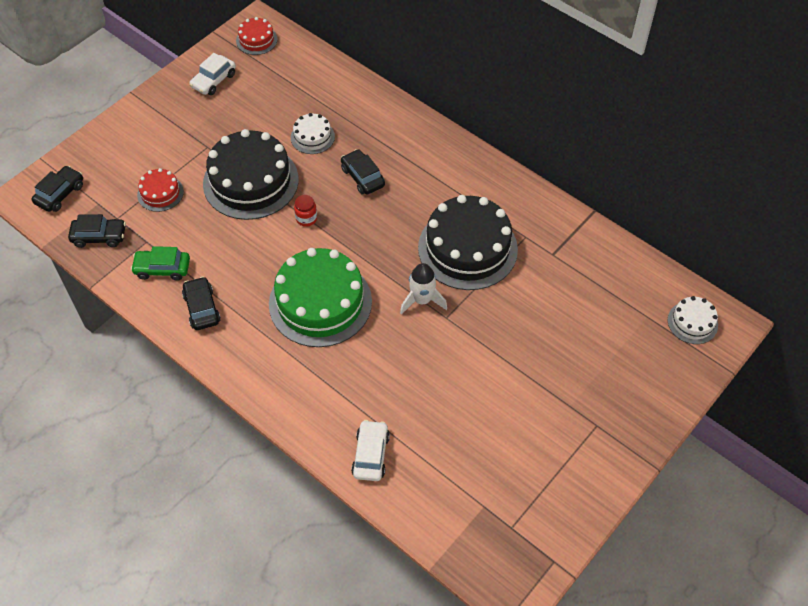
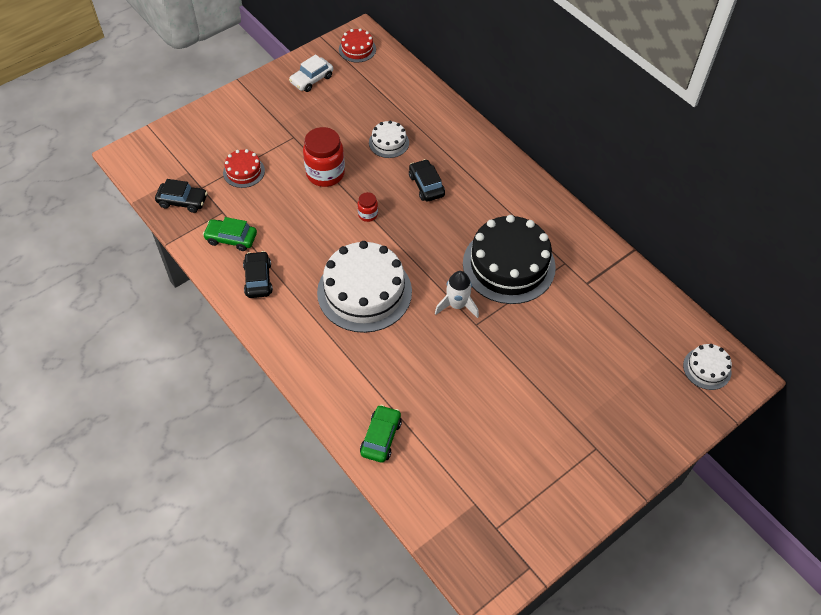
camera: 10 degrees right, 0 degrees up
black car [32,166,83,212] -> none
black cake [203,129,299,220] -> red jar [303,127,345,187]
green cake [269,248,372,347] -> white cake [317,241,412,333]
white car [351,420,390,481] -> green car [360,405,402,463]

